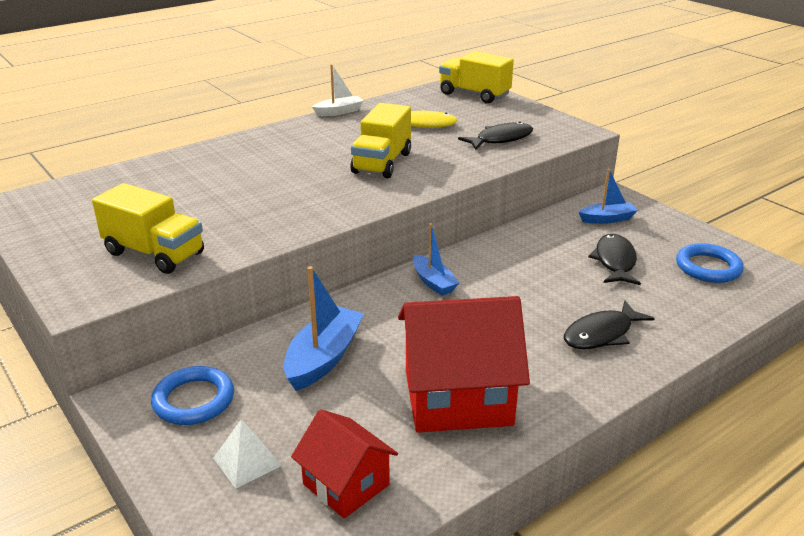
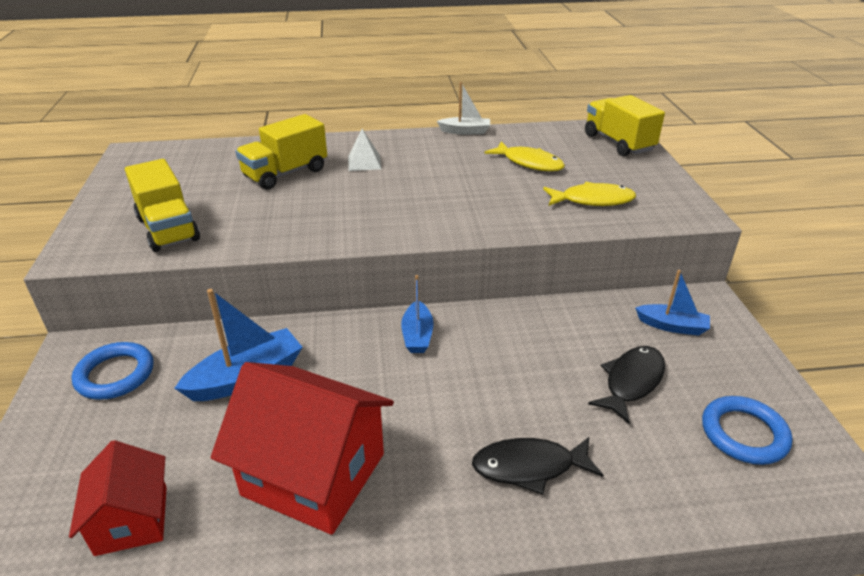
camera: 30 degrees right, 5 degrees up
white pyramid [213,420,282,489] -> white pyramid moved to [348,129,381,171]
yellow truck [350,103,411,178] -> yellow truck moved to [235,114,327,190]
black fish [458,121,533,150] -> yellow fish [543,182,636,206]

